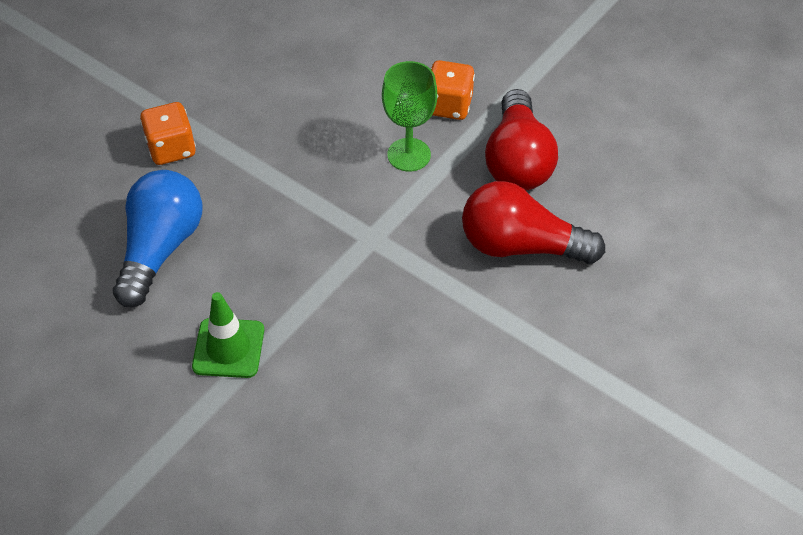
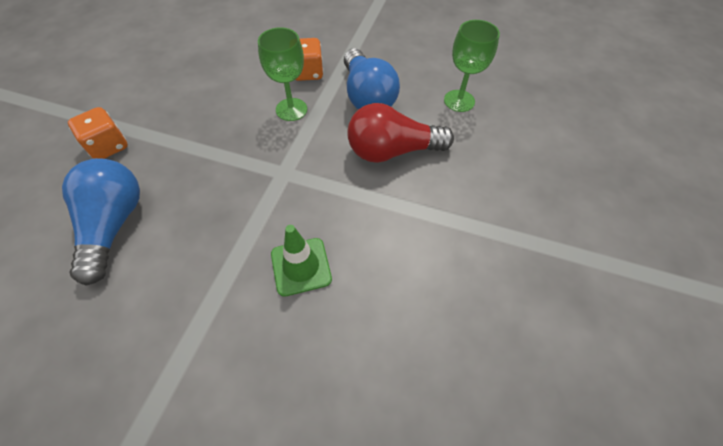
camera: 20 degrees left, 5 degrees up
green traffic cone [192,292,264,378] -> green traffic cone moved to [271,225,332,297]
red light bulb [485,89,558,191] -> blue light bulb [344,49,400,109]
none -> green goblet [444,20,500,112]

